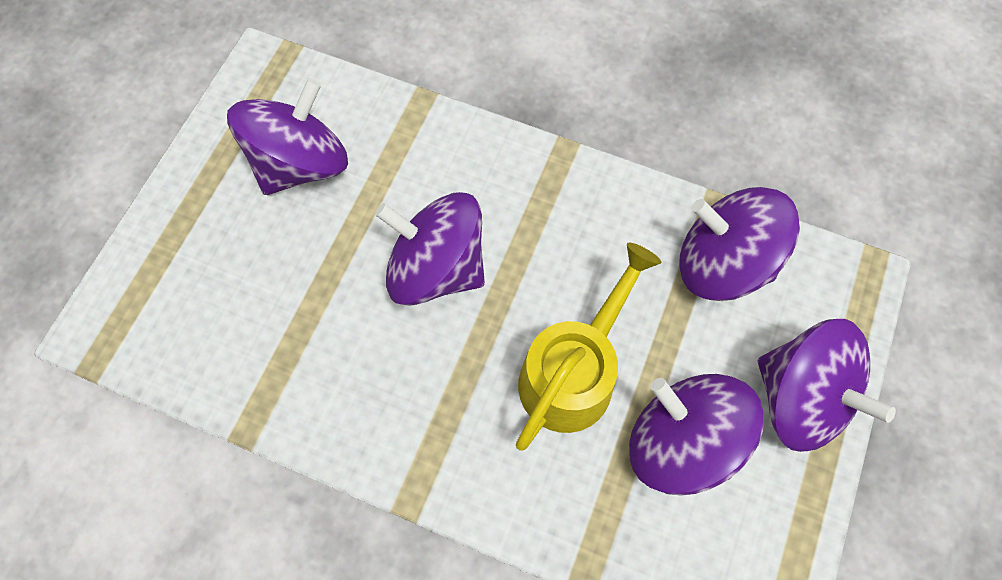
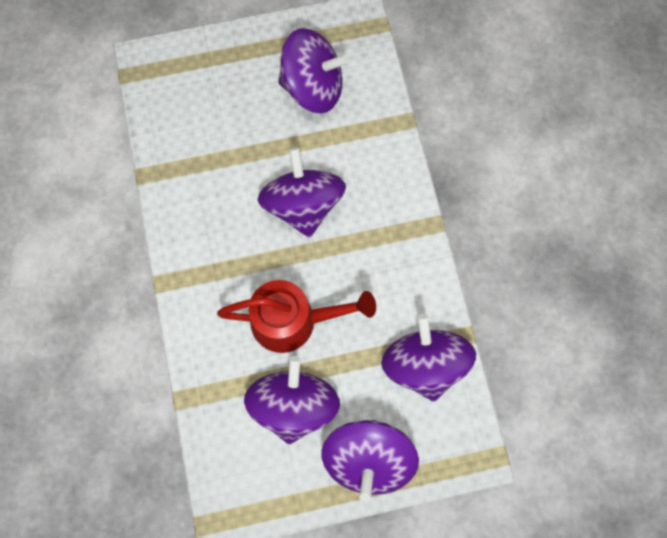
camera: 55 degrees right, 5 degrees up
yellow watering can [516,243,661,450] -> red watering can [217,280,376,353]

